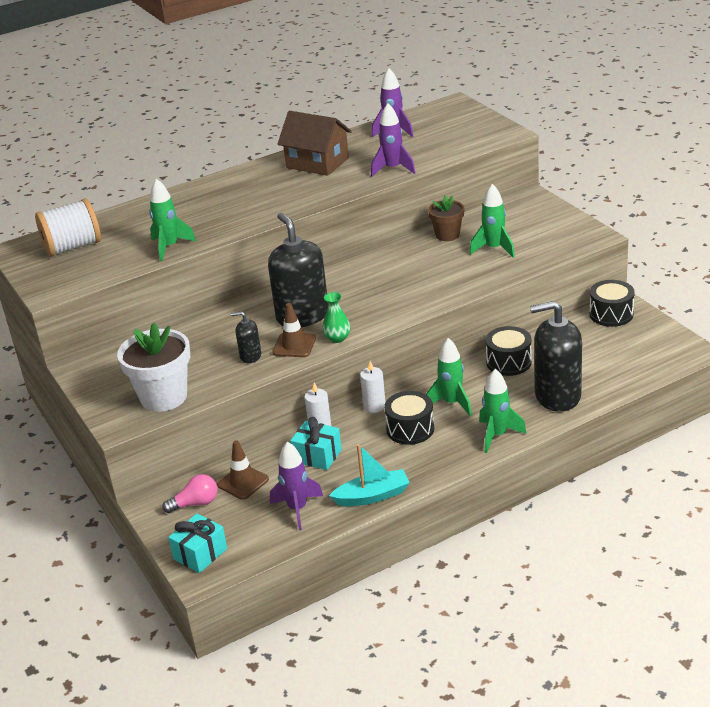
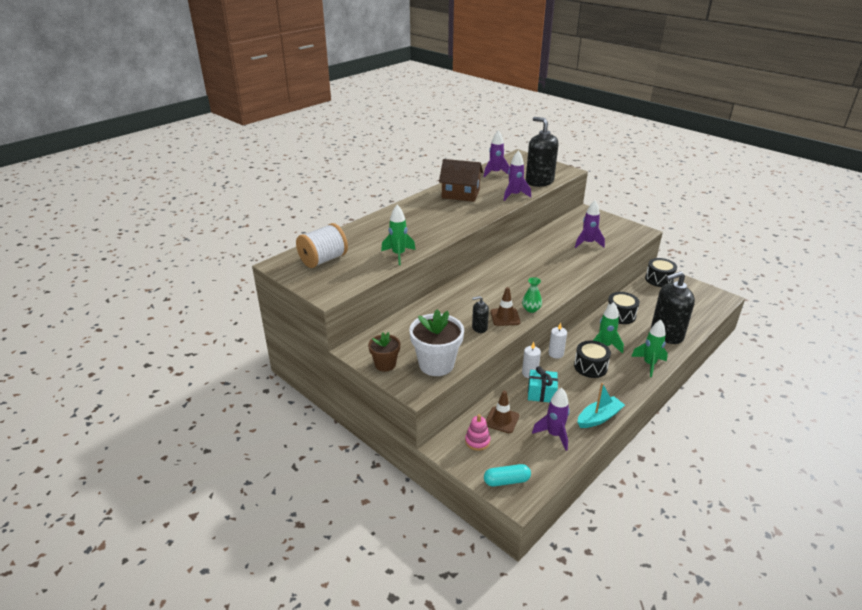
camera: 20 degrees left, 0 degrees up
pink light bulb [162,474,217,513] -> pink stacking toy [465,414,490,451]
turquoise gift [168,513,227,573] -> turquoise capsule [484,464,531,487]
black soap dispenser [268,213,329,327] -> black soap dispenser moved to [526,117,558,187]
brown flower pot [428,195,465,241] -> brown flower pot moved to [368,332,400,372]
green rocket [469,184,515,258] -> purple rocket [575,201,605,248]

